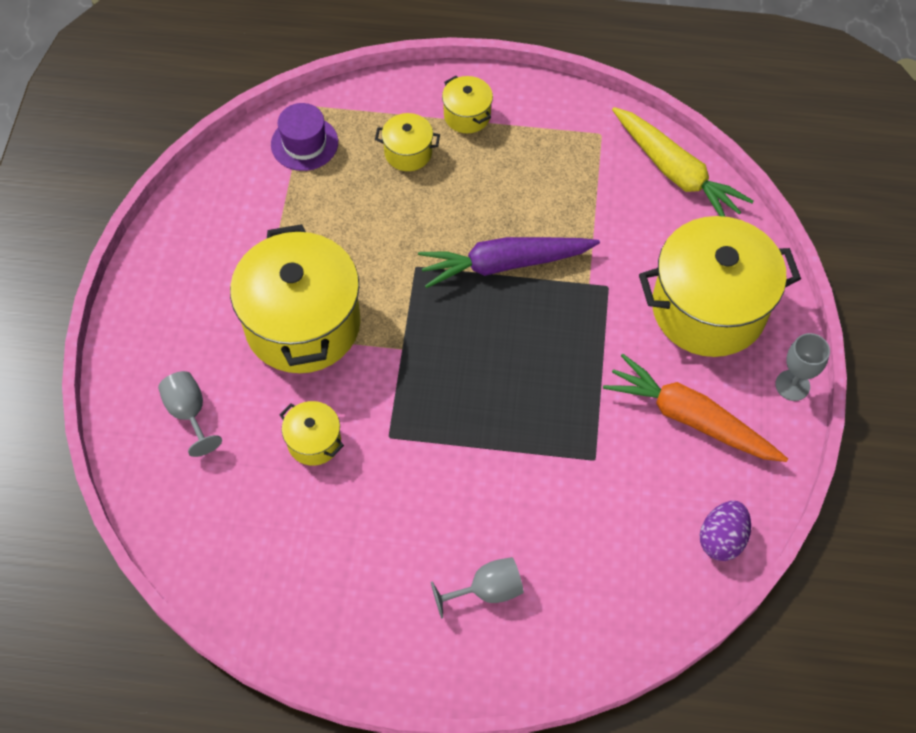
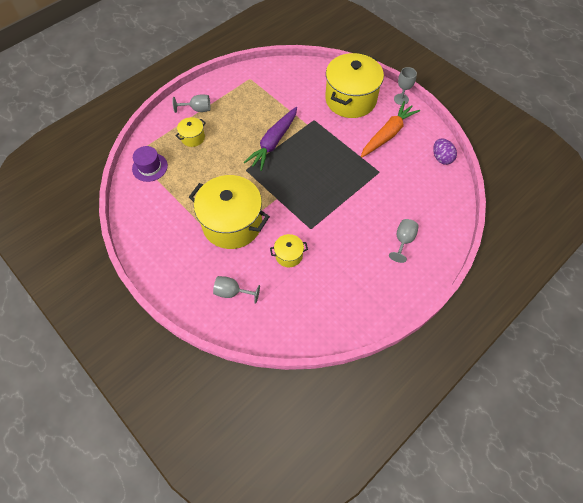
camera: 50 degrees left, 0 degrees up
yellow pot [442,76,493,133] -> grey goblet [172,94,210,113]
orange carrot [603,354,788,462] -> orange carrot turned 150 degrees clockwise [361,101,420,157]
yellow carrot [612,107,754,217] -> none

